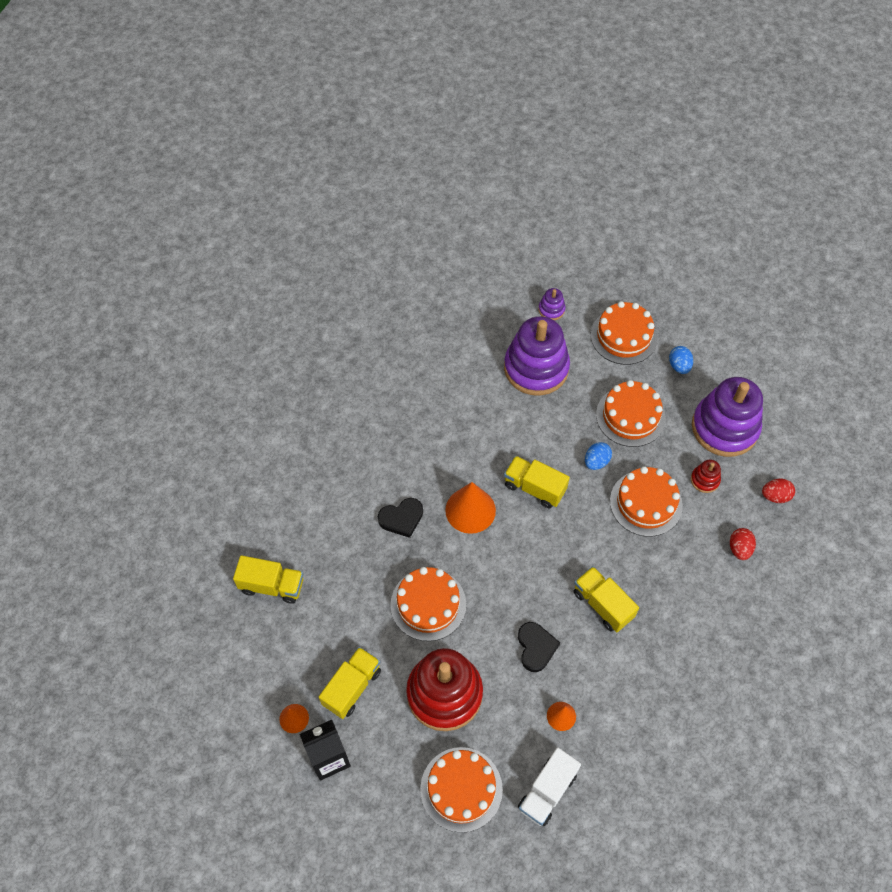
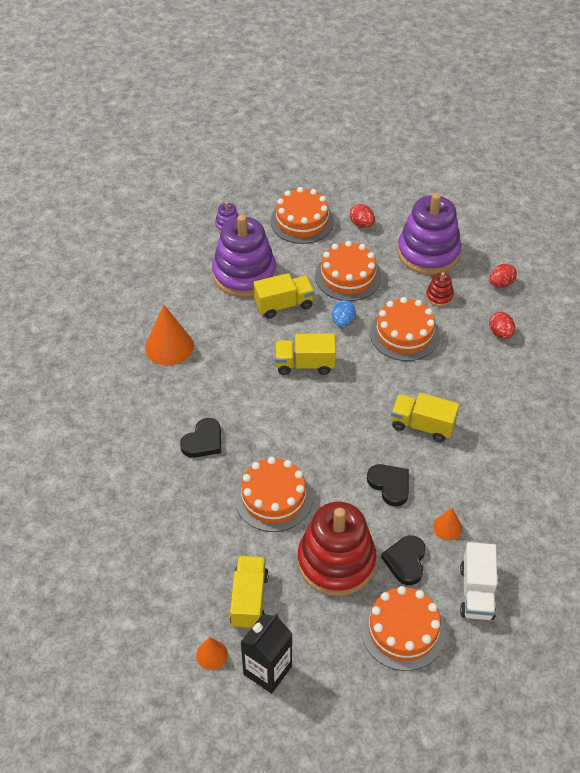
camera: 30 degrees left, 10 degrees down
yellow truck [233,555,303,604] -> yellow truck moved to [253,273,315,318]
orange cone [445,482,496,534] -> orange cone moved to [145,305,194,366]
blue egg [669,346,693,374] -> red egg [350,204,375,228]
none -> black heart [381,535,426,585]

